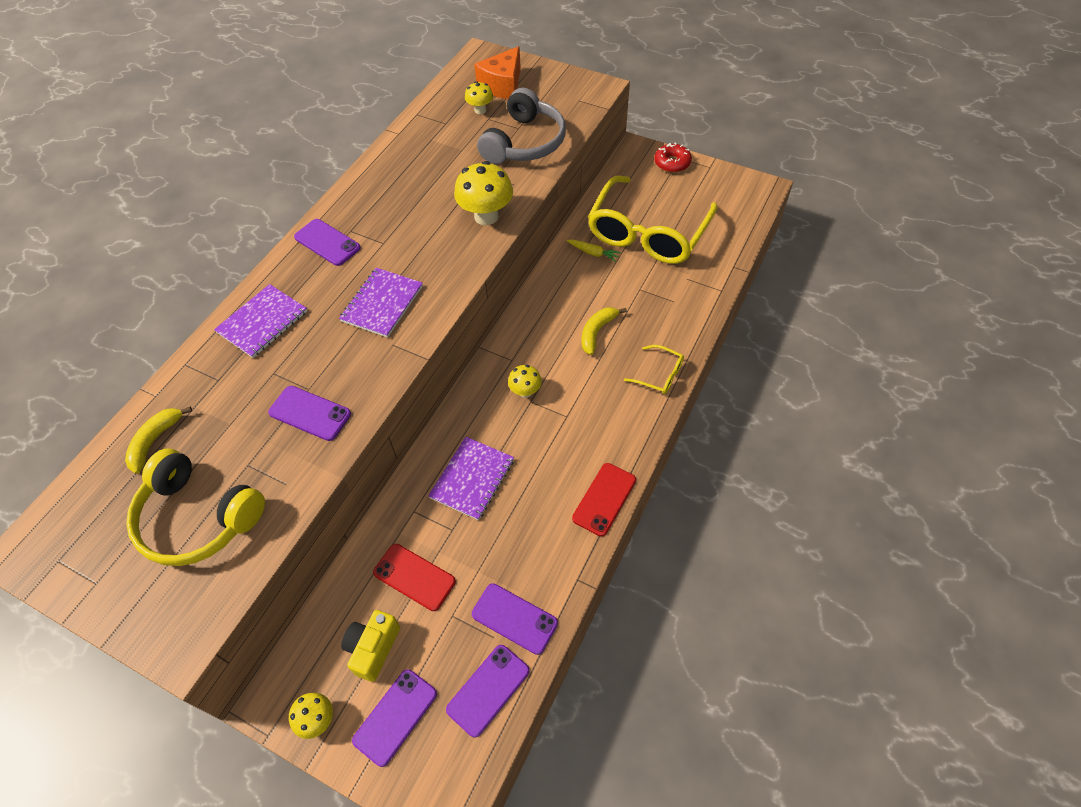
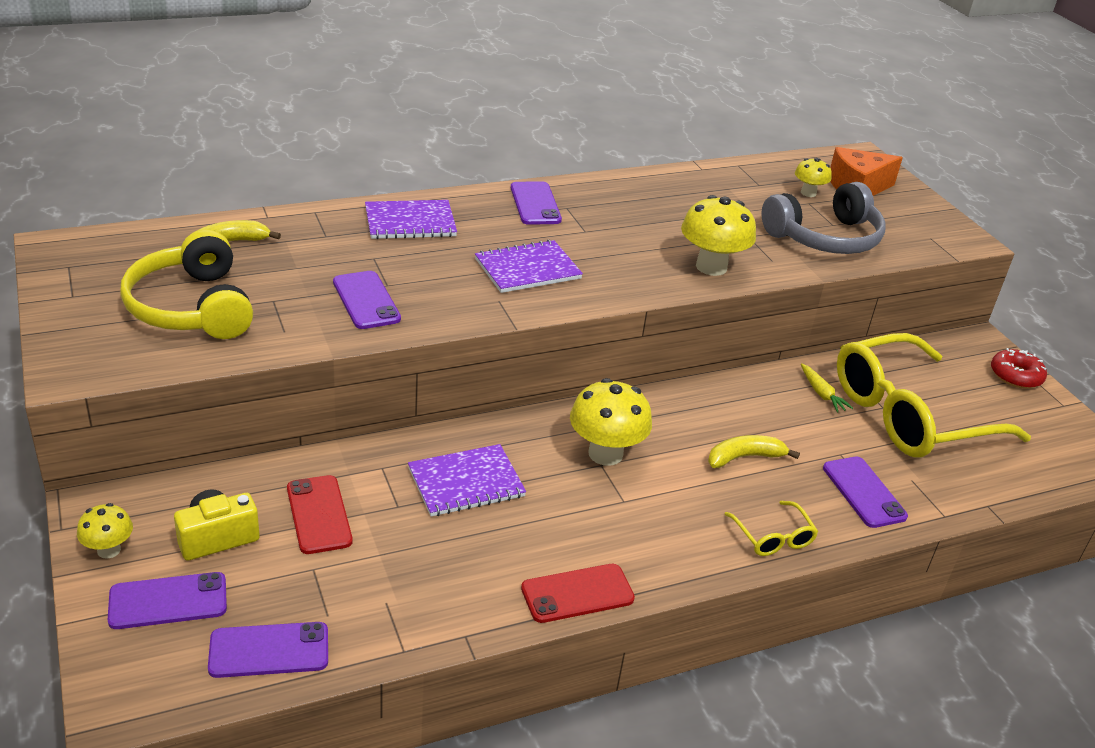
camera: 35 degrees right, 20 degrees down
purple phone [472,583,558,655] -> purple phone moved to [823,457,908,528]
yellow mushroom [508,365,542,398] -> yellow mushroom [570,378,652,466], size x1.80

